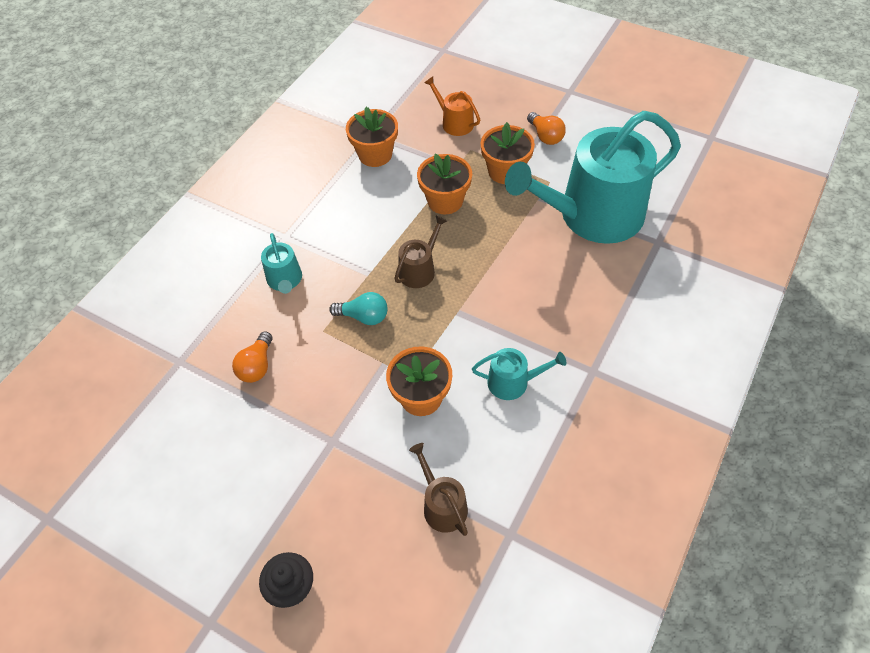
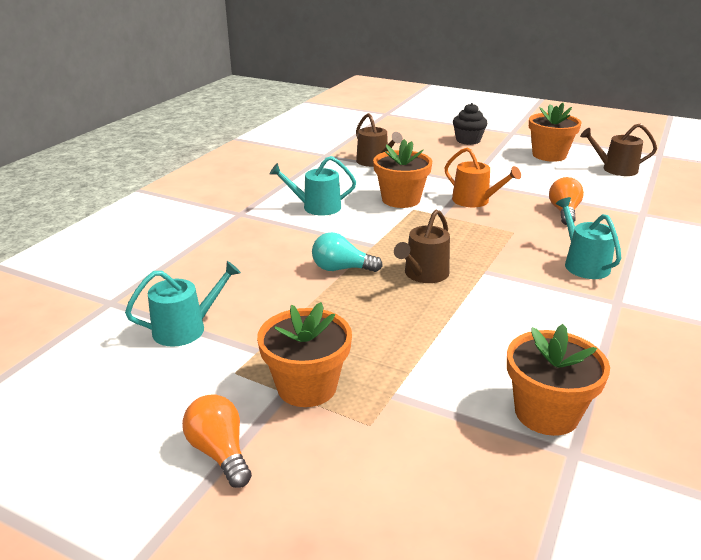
camera: 175 degrees right, 25 degrees down
turquoise light bulb [329,292,388,325] -> turquoise light bulb moved to [312,232,383,272]
orange flower pot [417,153,472,214] -> orange flower pot moved to [529,103,582,162]
orange watering can [424,76,480,136] -> orange watering can moved to [444,147,521,207]
turquoise watering can [505,111,681,244] -> turquoise watering can [125,261,241,347], size x0.42
none -> brown watering can [580,124,657,176]

